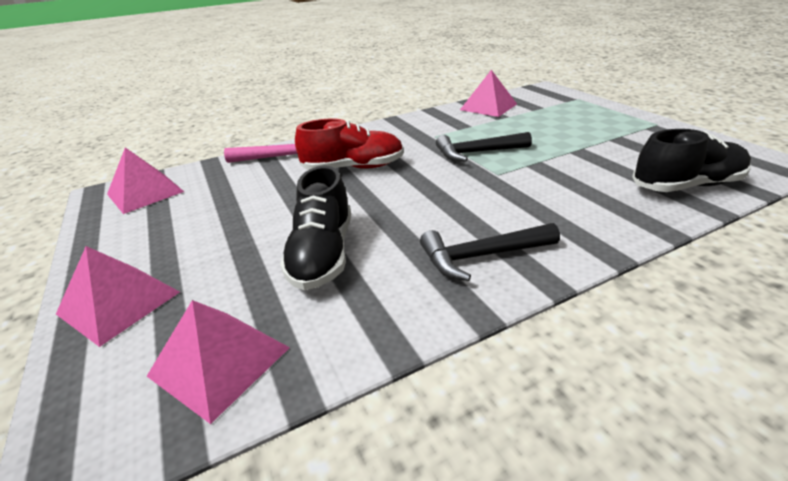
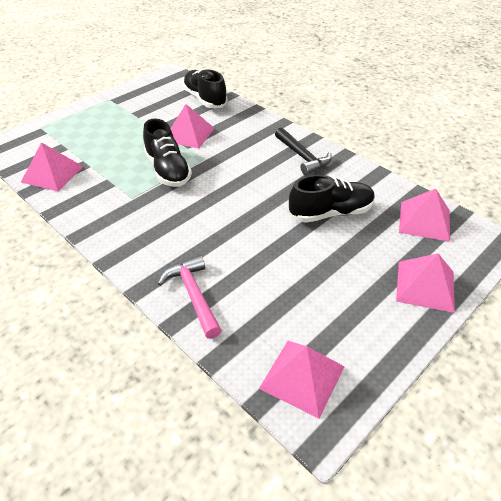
camera: 110 degrees left, 10 degrees up
red shoe [295,119,404,170] -> none
black hammer [436,132,532,161] -> black shoe [143,119,192,187]
none -> pink pyramid [170,104,214,149]

